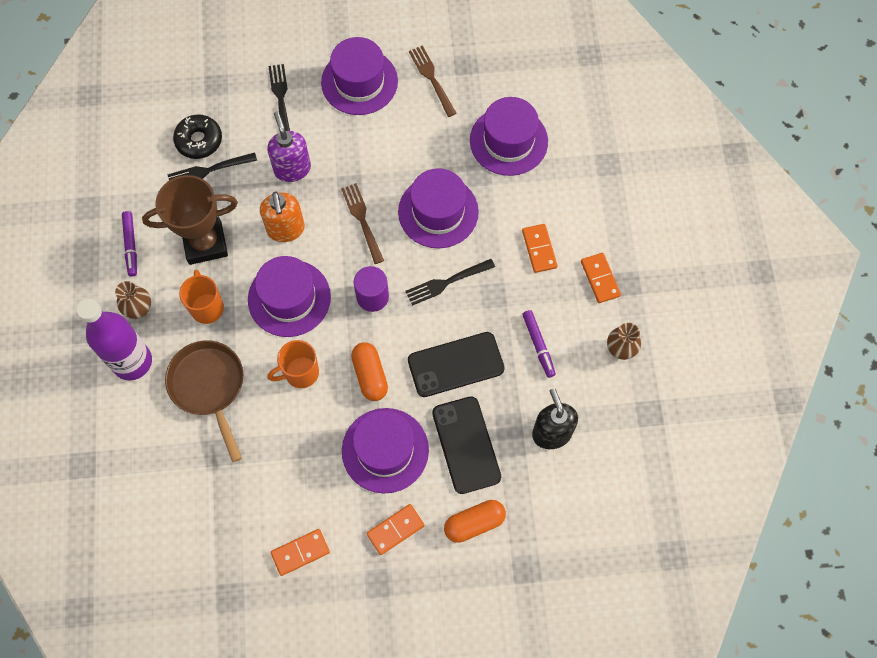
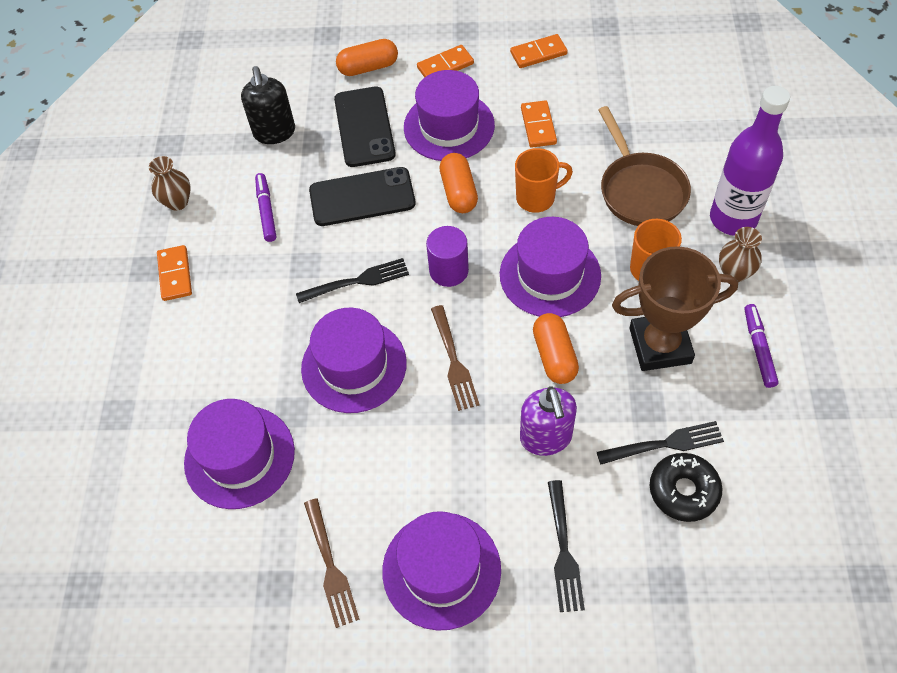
camera: 170 degrees left, 10 degrees down
orange soap dispenser [260,192,305,242] -> orange capsule [533,313,579,384]
orange domino [522,224,558,273] -> orange domino moved to [521,100,557,148]

